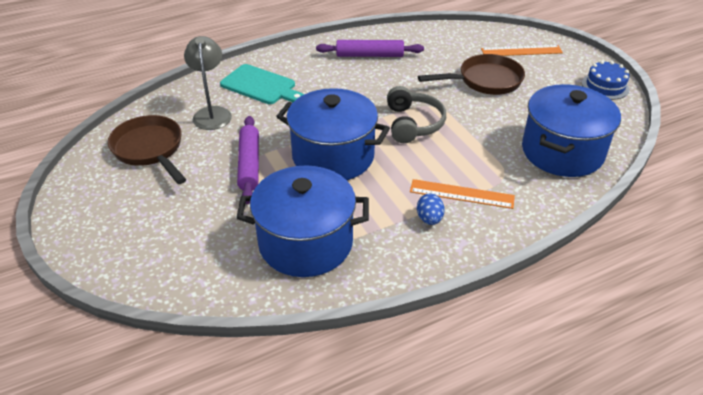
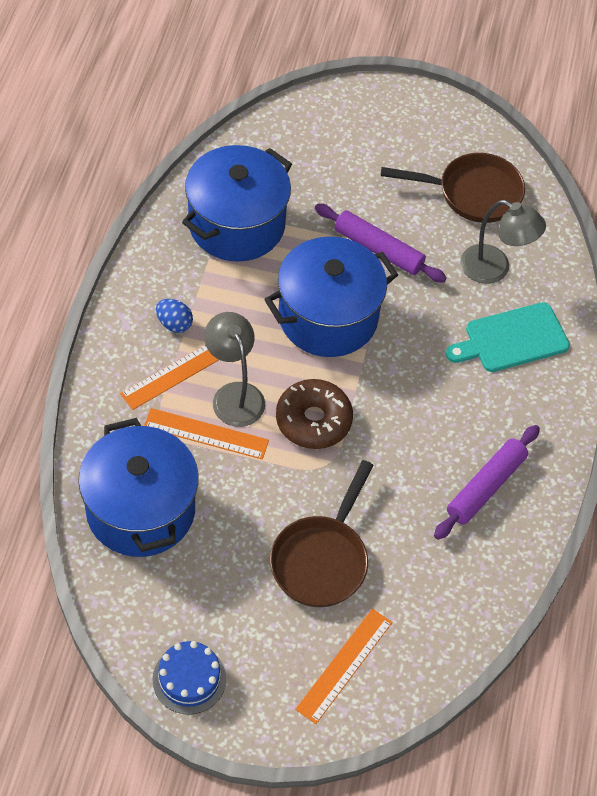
camera: 125 degrees right, 15 degrees up
grey headphones [387,86,446,143] -> brown donut [276,379,353,449]
none -> orange ruler [144,408,269,460]
none -> grey lamp [204,312,265,427]

